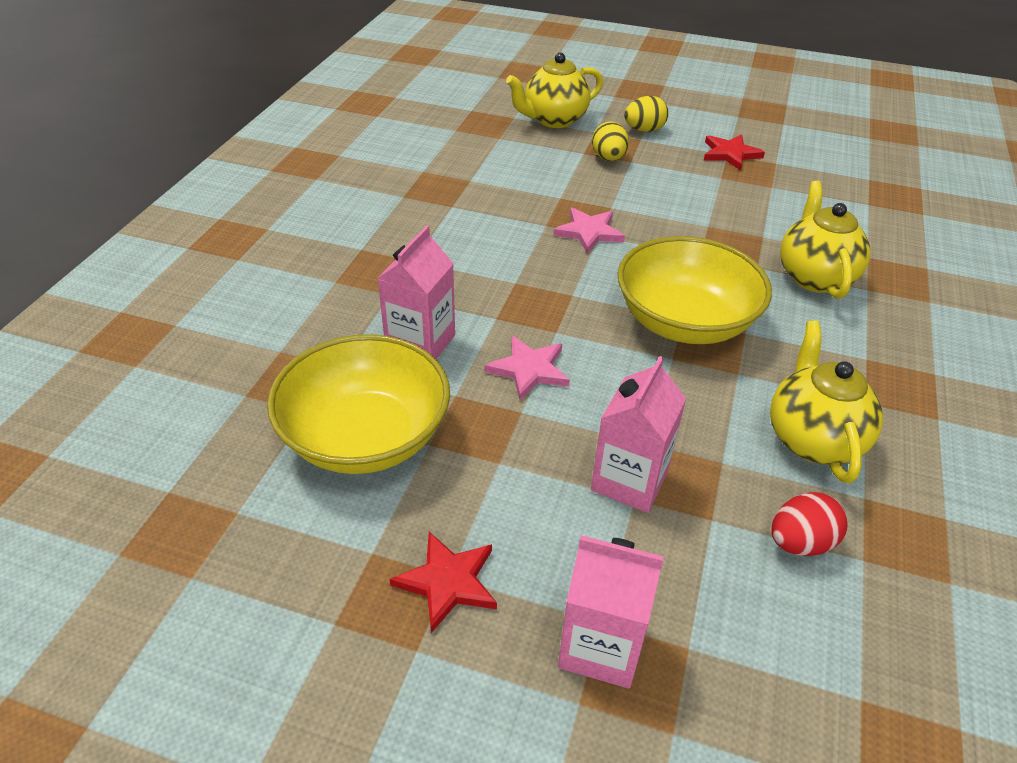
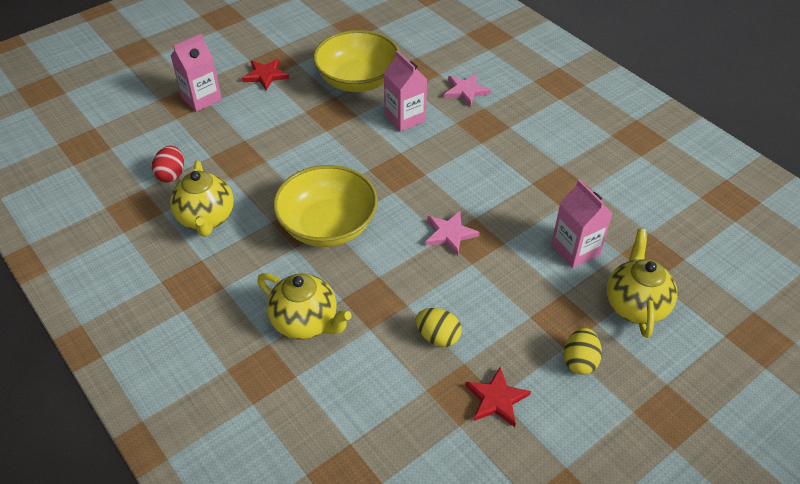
camera: 125 degrees right, 5 degrees up
pink star [485,336,570,401] -> pink star moved to [444,74,491,107]
pink carton [591,356,686,513] -> pink carton moved to [551,179,613,268]
yellow egg [592,121,629,161] -> yellow egg moved to [416,308,461,347]
yellow teapot [770,321,883,483] -> yellow teapot turned 45 degrees clockwise [170,160,234,237]

